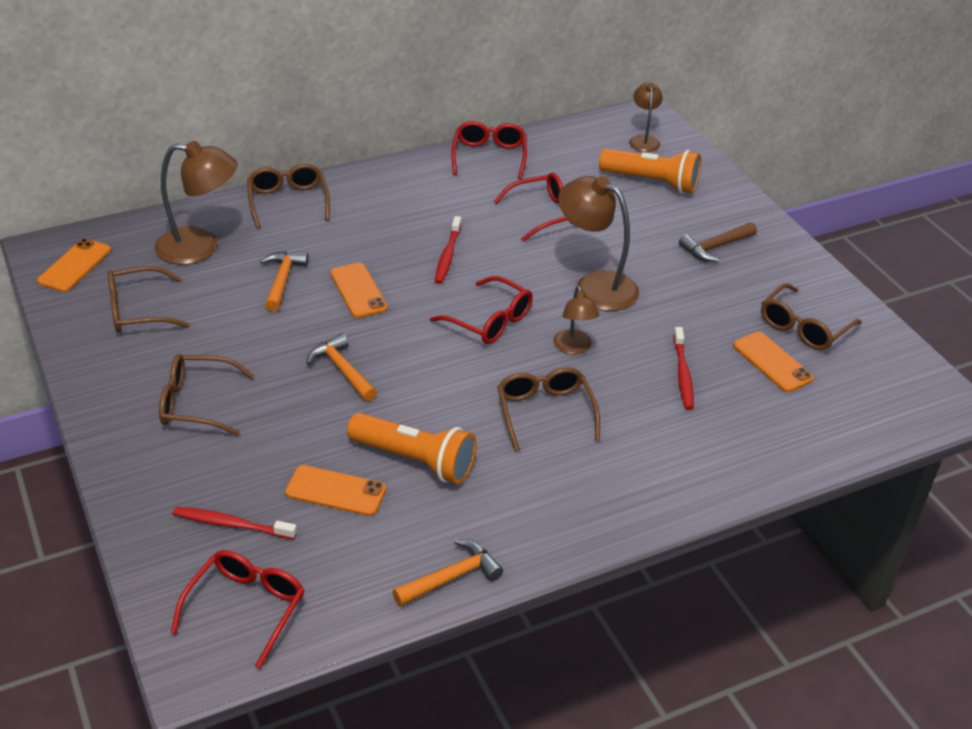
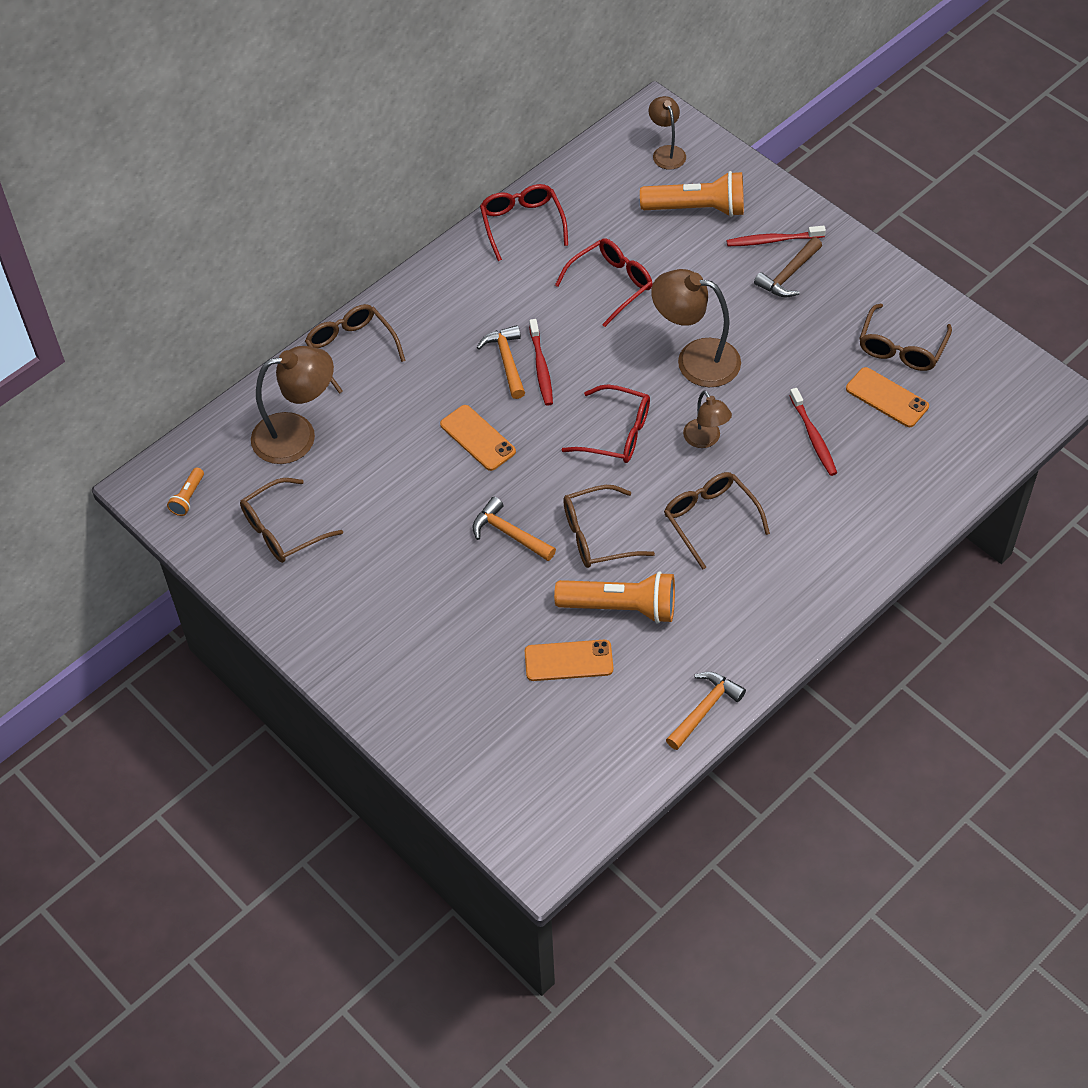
camera: 15 degrees left, 15 degrees up
orange phone [37,238,111,292] -> orange flashlight [167,467,204,516]
brown glasses [159,354,255,435] -> brown glasses moved to [563,485,655,568]
red glasses [171,550,305,669] -> none
red toothbrush [173,507,297,539] -> red toothbrush moved to [727,226,826,246]
orange hammer [260,251,309,312] -> orange hammer moved to [477,325,525,399]

